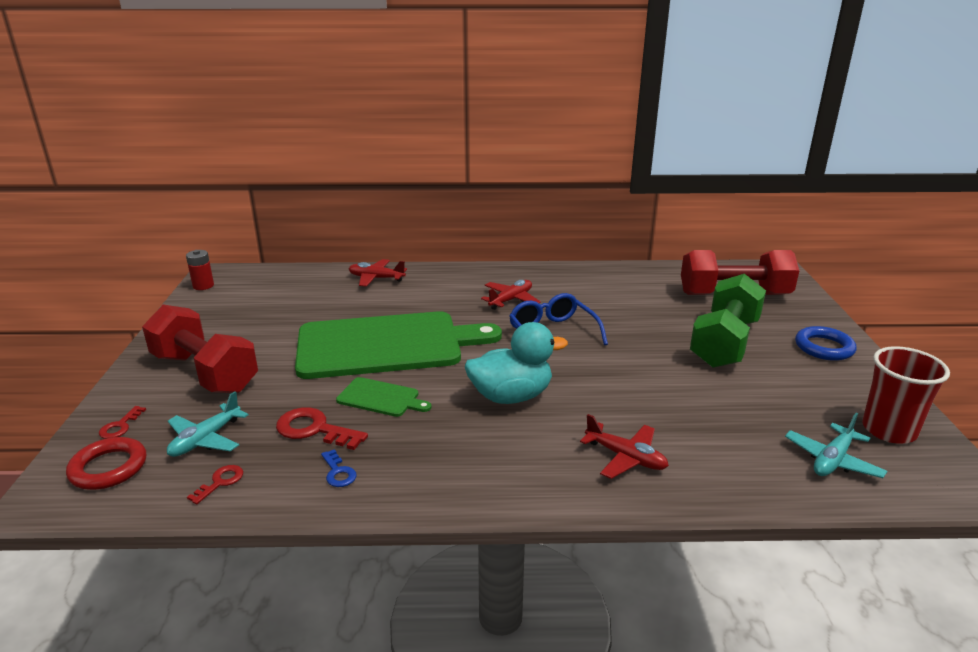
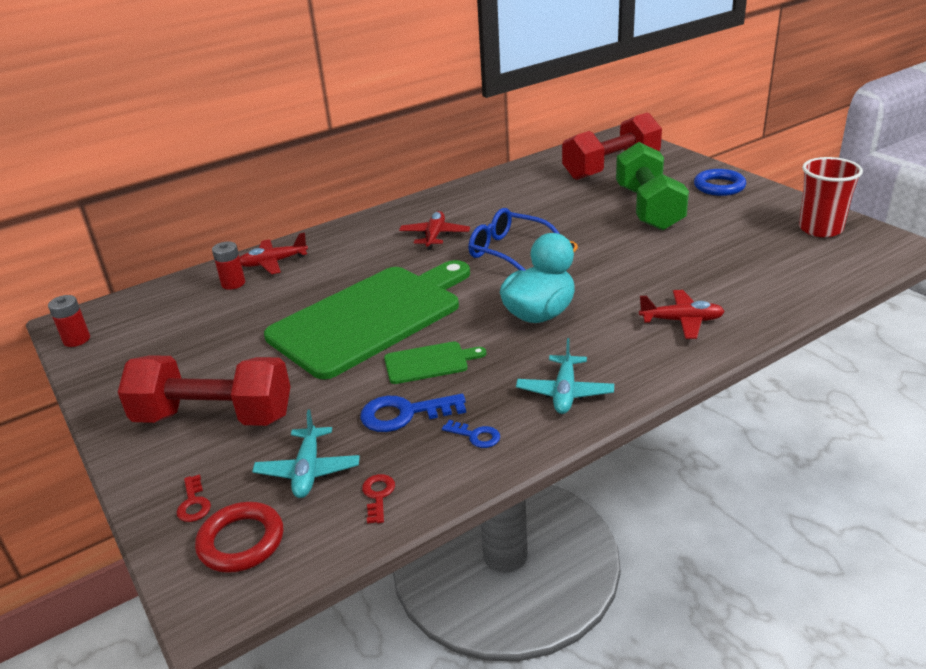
camera: 30 degrees left, 5 degrees up
red key [276,407,368,450] -> blue key [360,394,466,432]
turquoise plane [785,413,887,478] -> turquoise plane moved to [516,338,614,414]
none -> red battery [212,241,245,290]

